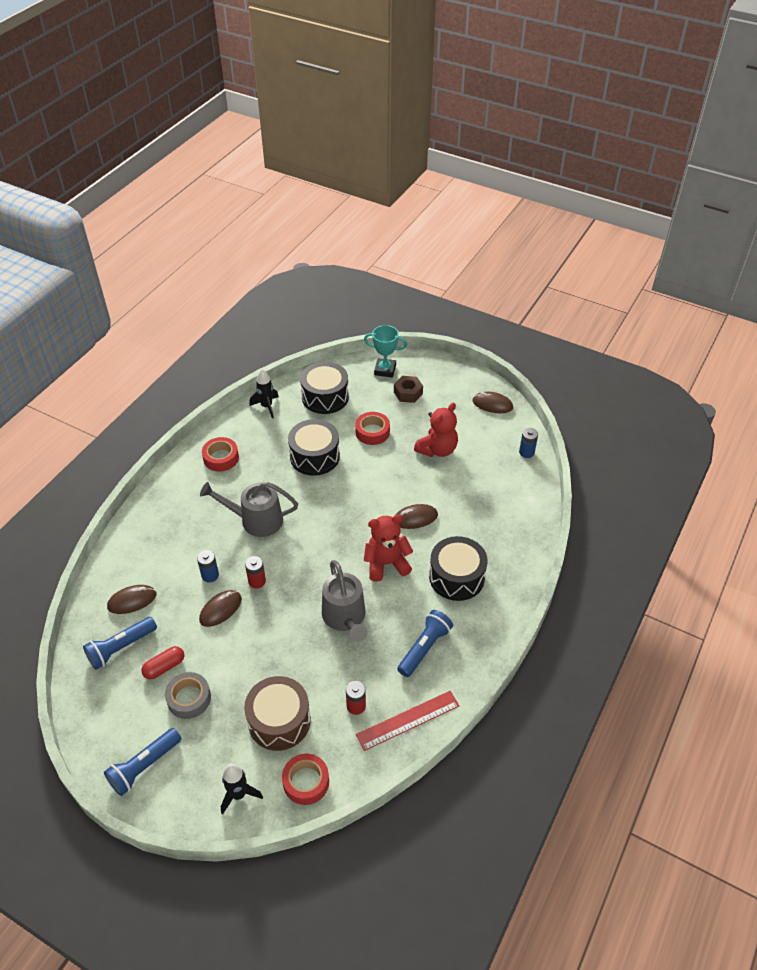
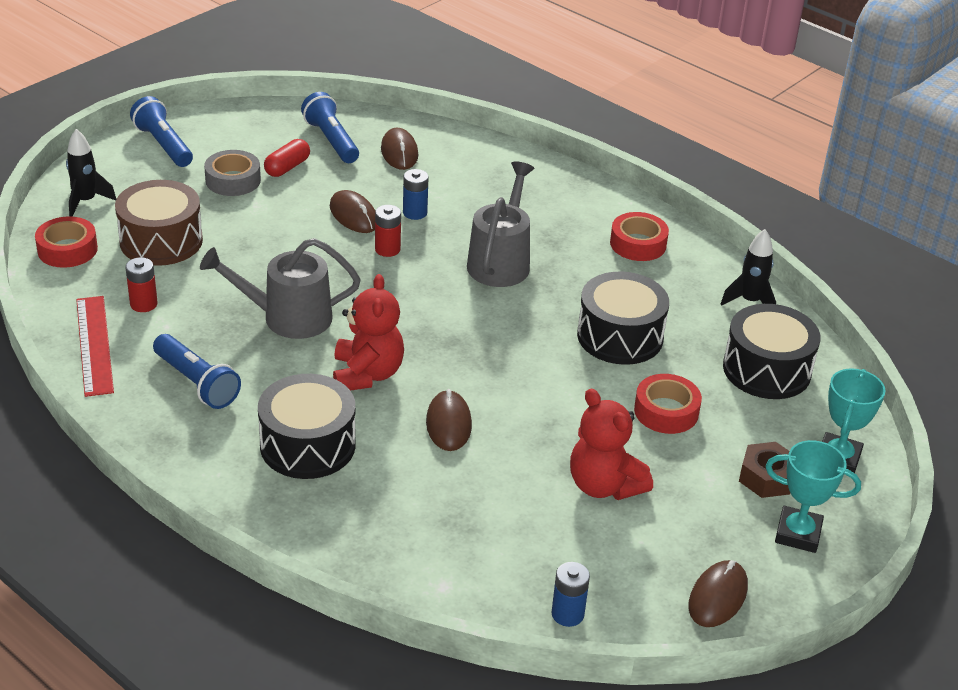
camera: 100 degrees right, 10 degrees down
red capsule [141,646,184,679] -> red capsule turned 60 degrees clockwise [264,139,310,177]
none -> turquoise trophy [766,440,861,553]

